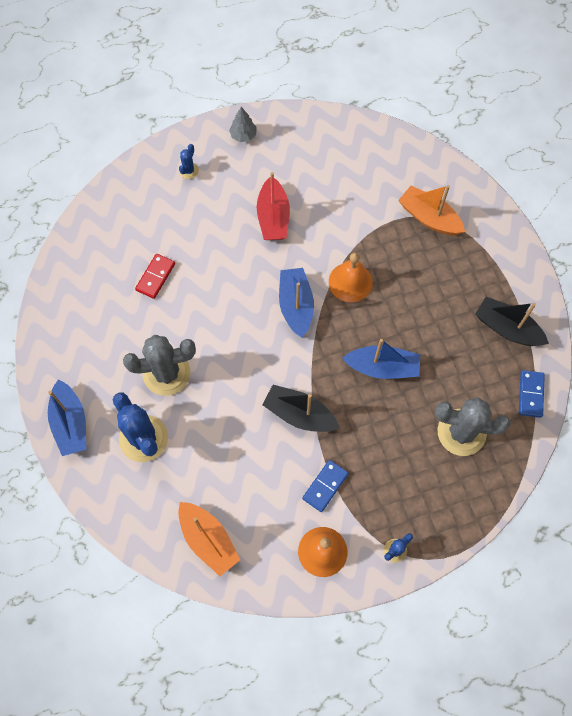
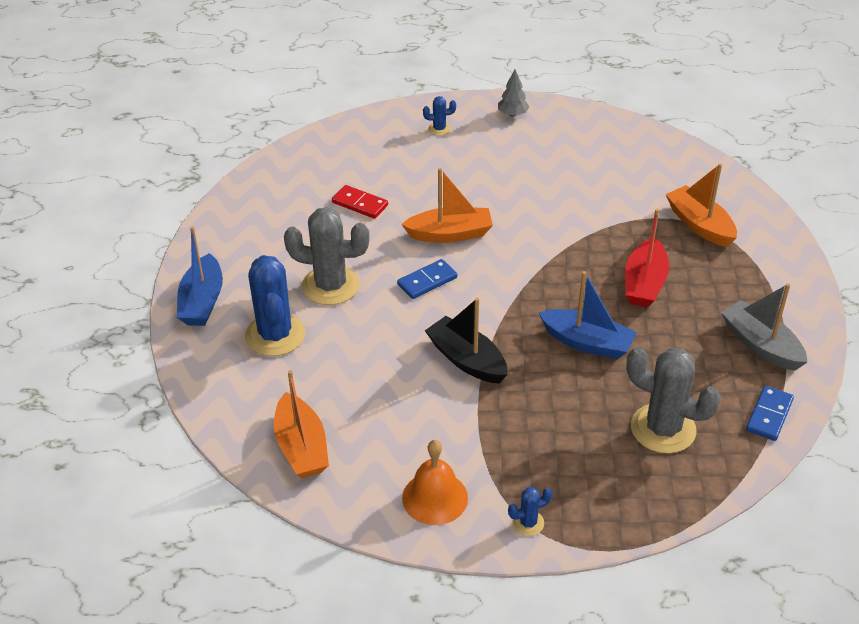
camera: 20 degrees right, 25 degrees down
red domino [135,254,175,299] -> red domino turned 75 degrees clockwise [332,185,388,219]
blue cactus [179,144,199,179] -> blue cactus turned 45 degrees clockwise [423,96,456,136]
red boat [257,172,290,240] -> red boat moved to [625,209,669,307]
blue boat [279,268,314,338] -> none
blue domino [302,460,349,512] -> blue domino moved to [397,259,457,299]
orange bell [329,253,373,302] -> none
black boat [475,297,549,346] -> grey boat [721,283,807,371]
none -> orange boat [402,168,493,243]

